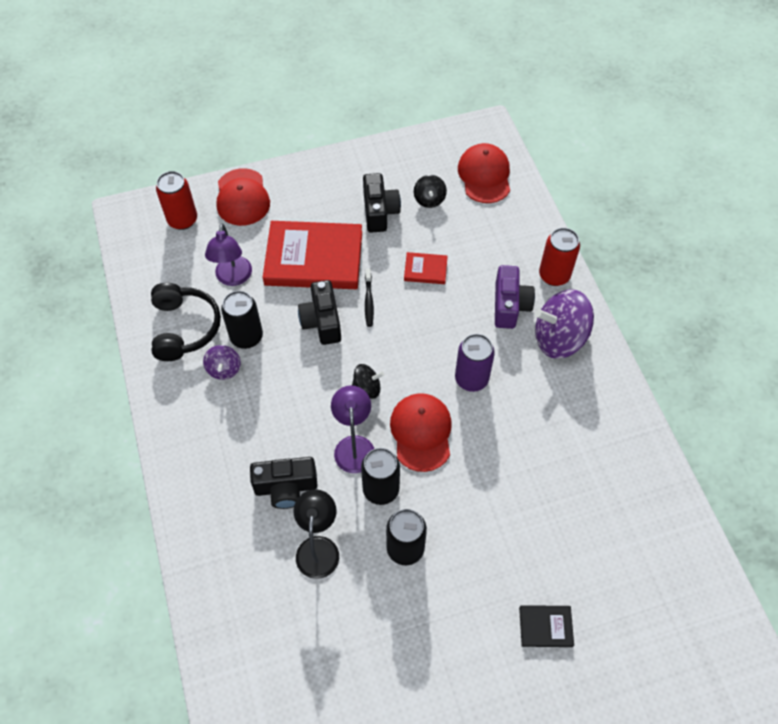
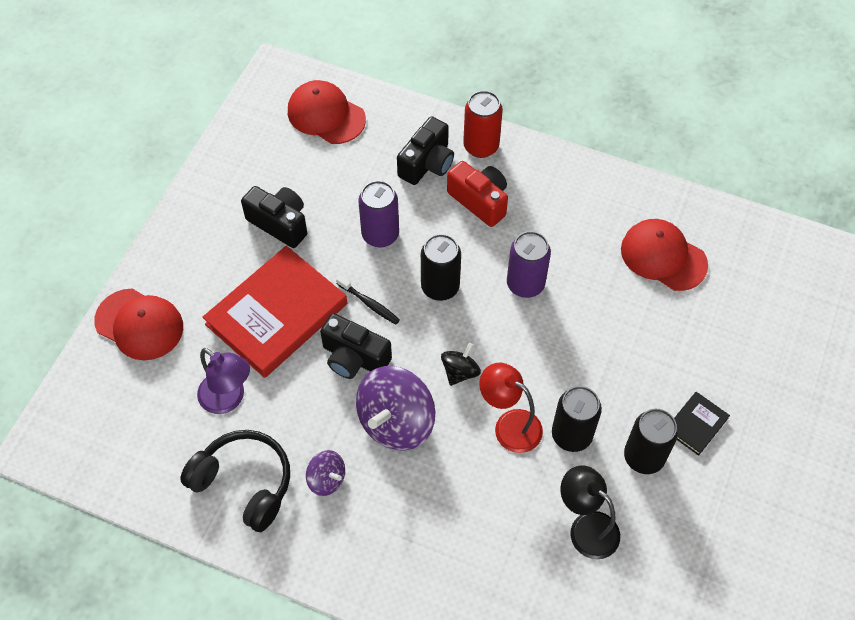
camera: 50 degrees left, 0 degrees up
red can [156,171,197,230] -> none
black can [221,291,263,349] -> black can moved to [421,234,461,301]
black camera [250,457,317,509] -> black camera moved to [397,116,454,185]
purple lamp [331,385,374,473] -> red lamp [479,363,543,453]
red cap [390,393,452,472] -> red cap moved to [621,219,708,291]
red book [404,252,448,284] -> purple can [359,181,399,247]
black spinning top [414,175,447,208] -> none
purple camera [495,265,535,329] -> red camera [447,161,508,227]
black book [519,605,574,647] -> black book moved to [674,392,730,456]
purple spinning top [535,289,594,359] -> purple spinning top moved to [356,366,435,451]

